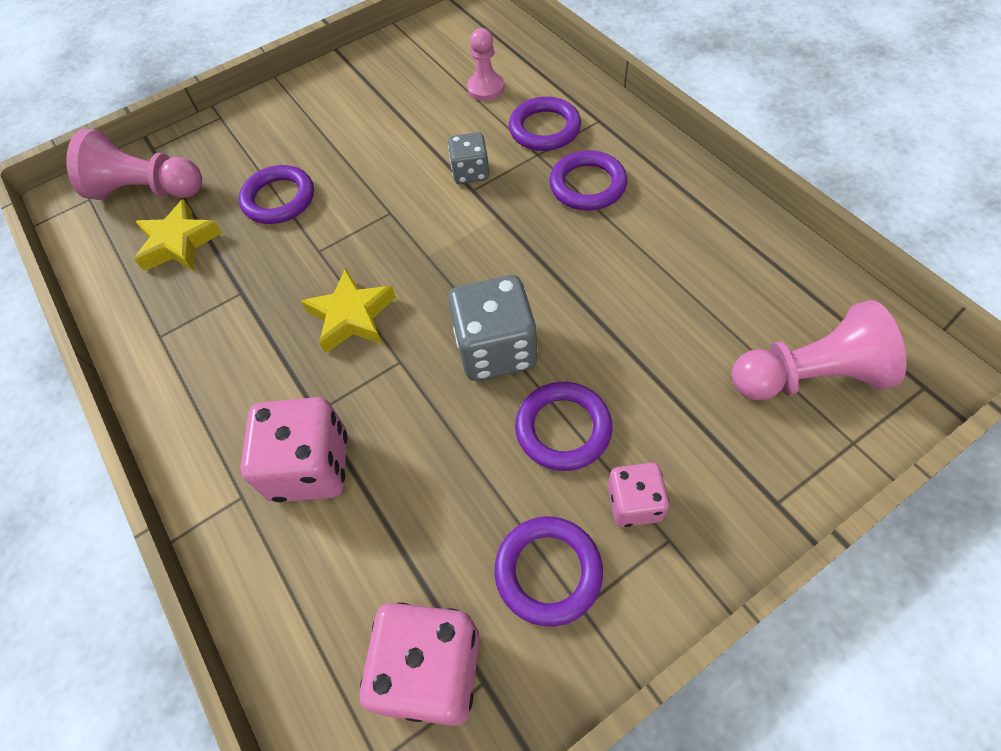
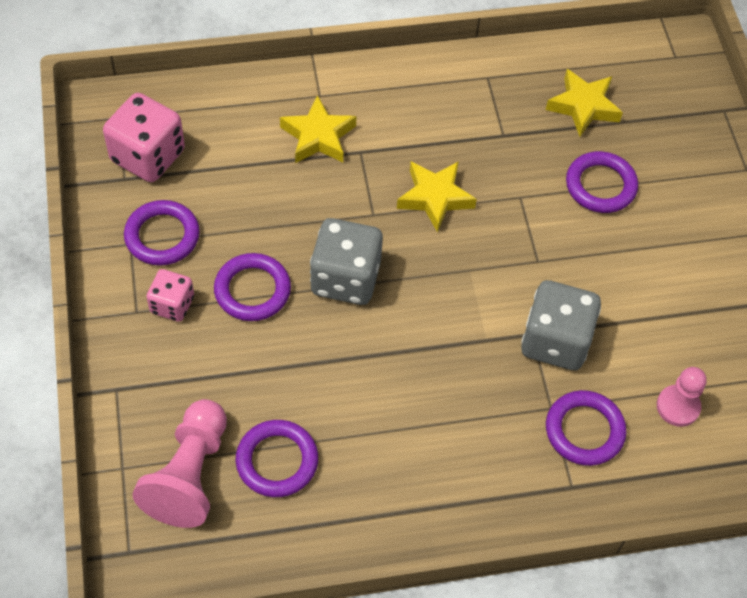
camera: 105 degrees right, 0 degrees up
pink pawn [66,129,202,200] -> none
pink dice [240,397,347,503] -> yellow star [280,95,357,163]
grey dice [448,132,489,184] -> grey dice [521,280,601,370], size x1.71
purple ring [549,150,627,211] -> purple ring moved to [236,420,318,497]

